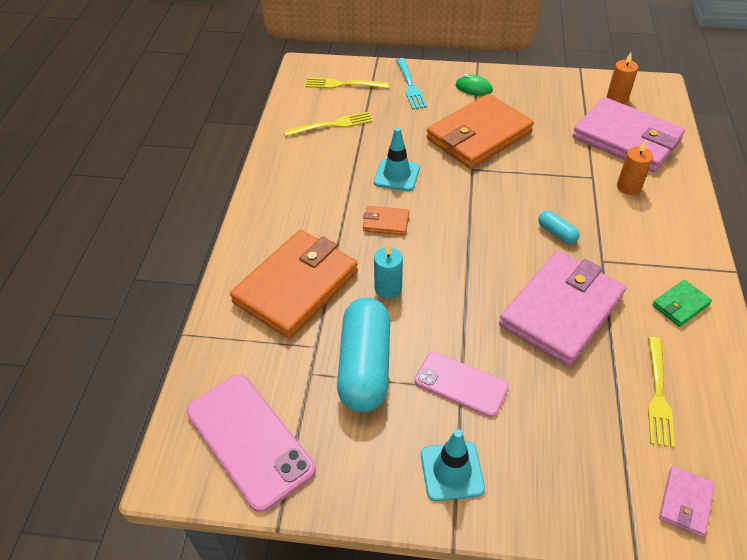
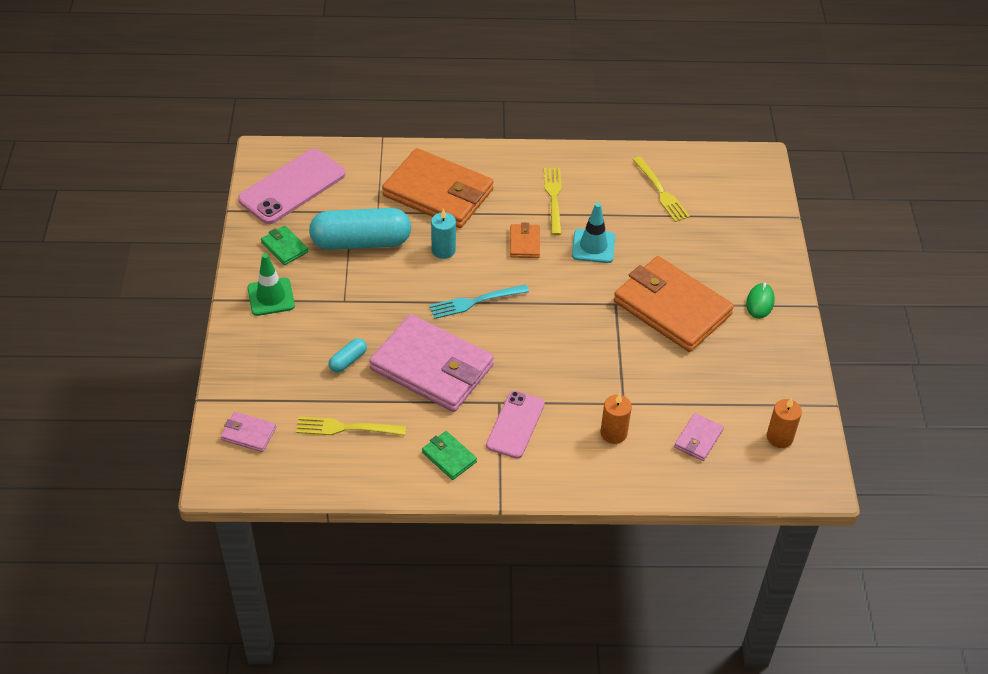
camera: 80 degrees right, 0 degrees up
yellow fork [305,77,389,89] -> yellow fork moved to [544,168,562,235]
turquoise fork [396,58,427,109] -> turquoise fork moved to [429,284,529,319]
pink phone [415,352,509,417] -> pink phone moved to [486,391,545,459]
turquoise traffic cone [421,429,485,501] -> green traffic cone [247,253,295,316]
turquoise capsule [538,211,579,244] -> turquoise capsule moved to [329,338,367,373]
pink wallet [572,97,685,172] -> pink wallet [674,413,724,461], size x0.43
none -> green wallet [261,226,309,265]

